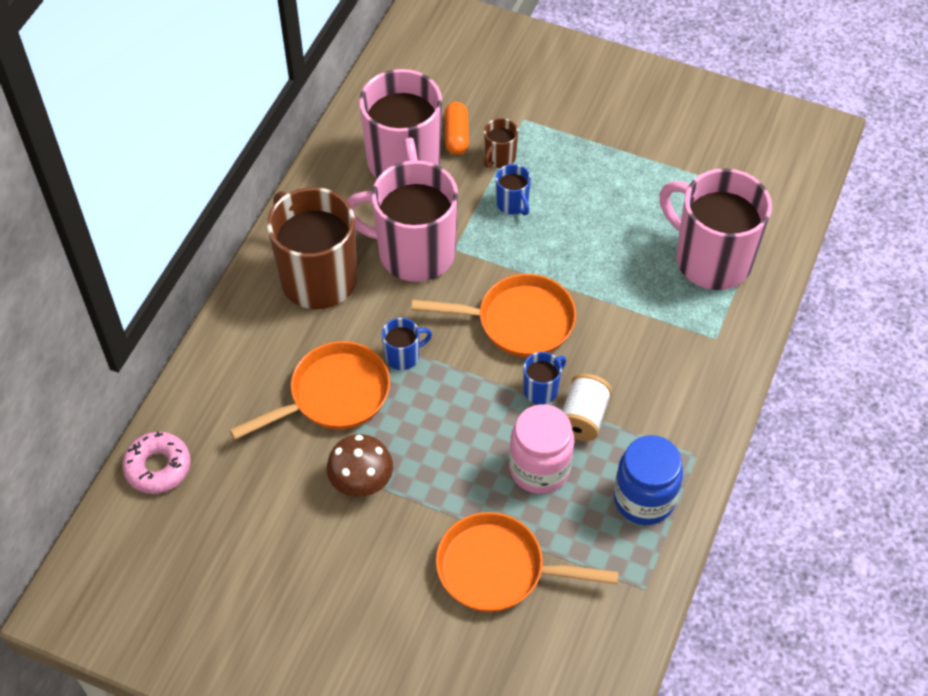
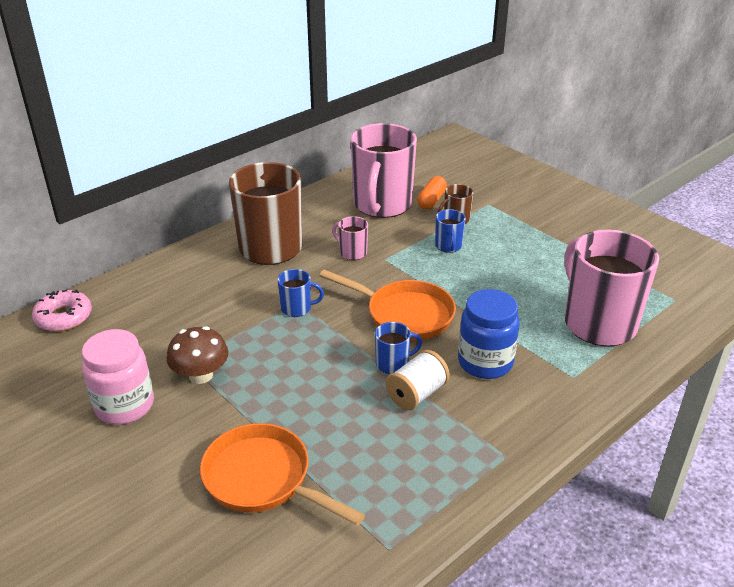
camera: 25 degrees right, 20 degrees down
orange pan [230,341,390,440] -> none
pink mug [346,160,458,282] -> pink mug [332,216,368,260], size x0.43
pink jar [509,404,574,494] -> pink jar moved to [82,329,154,425]
blue jar [614,435,683,525] -> blue jar moved to [458,289,520,379]

